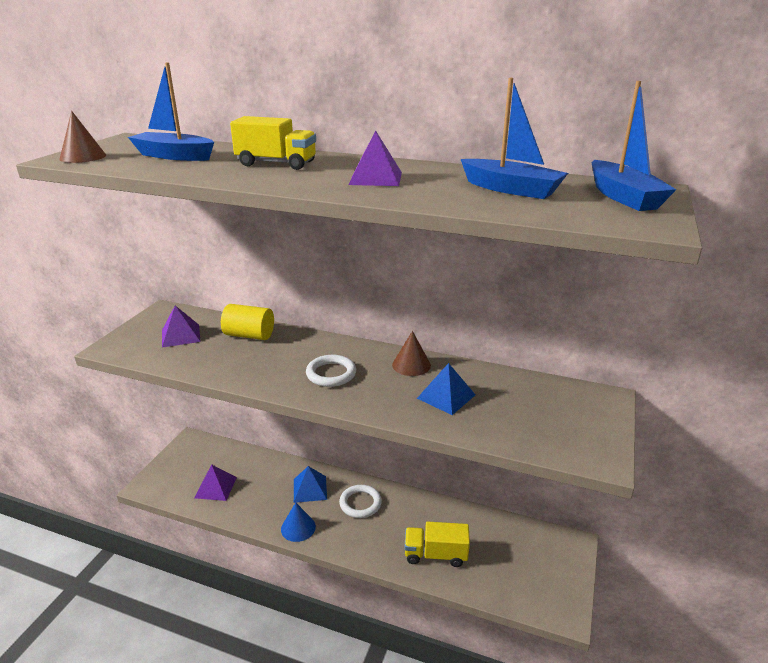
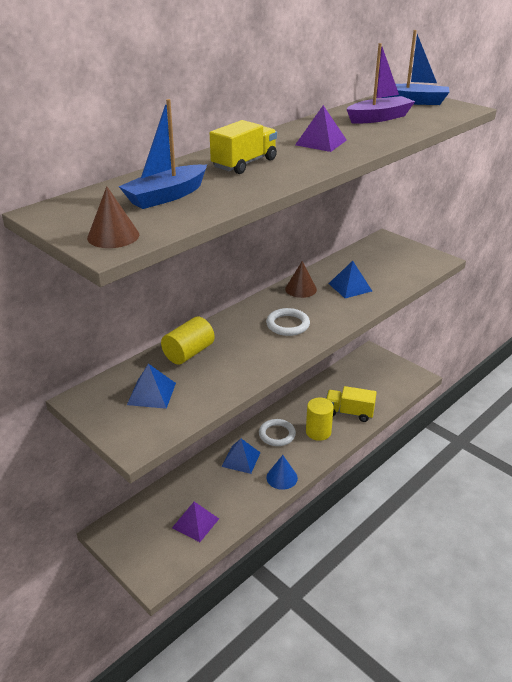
camera: 65 degrees left, 5 degrees up
purple pyramid [162,306,201,348] -> blue pyramid [127,364,176,409]
yellow truck [404,521,470,567] -> yellow truck turned 75 degrees clockwise [326,386,377,422]
blue boat [461,78,568,199] -> purple boat [346,43,415,124]
none -> yellow cylinder [306,398,334,441]

